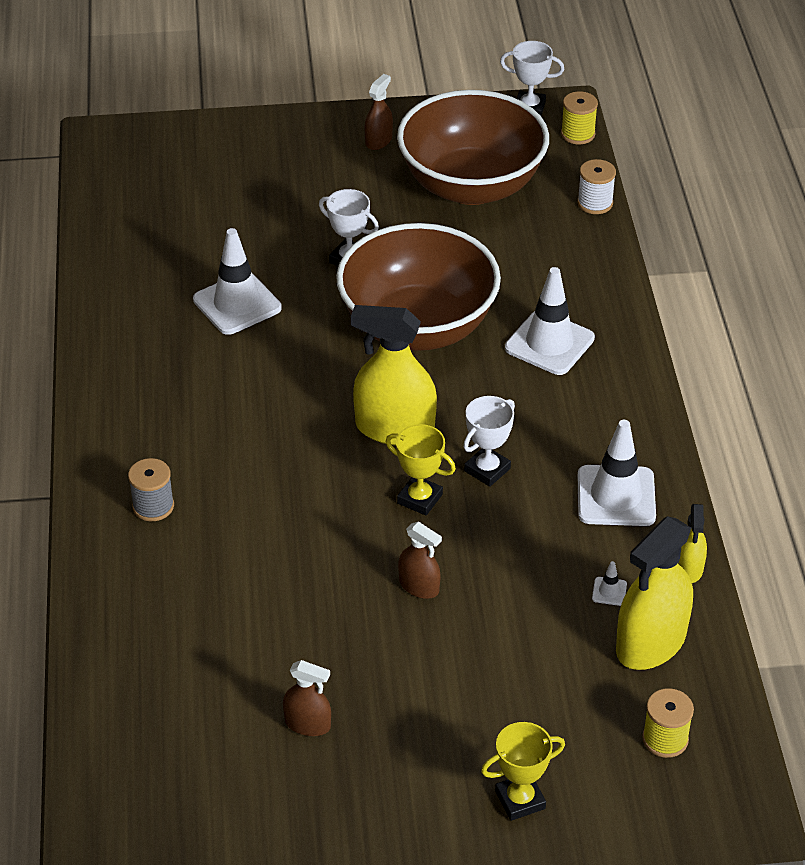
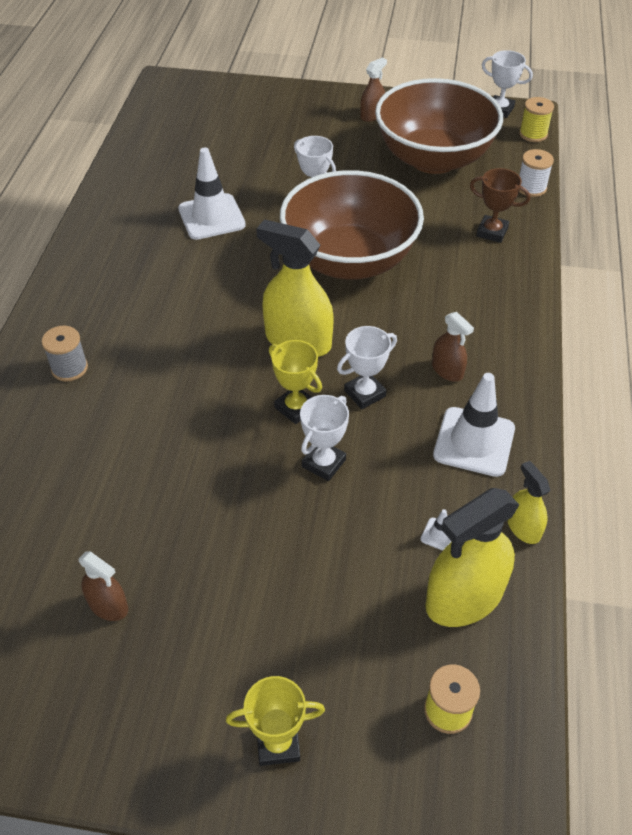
camera: 15 degrees right, 5 degrees up
brown spray bottle [398,521,442,599] -> brown spray bottle moved to [432,312,474,382]
white traffic cone [505,267,595,375] -> none
yellow spray bottle [678,504,707,583] -> yellow spray bottle turned 135 degrees clockwise [507,461,550,544]
none -> white trophy [300,395,349,481]
none -> brown trophy [470,168,530,243]

